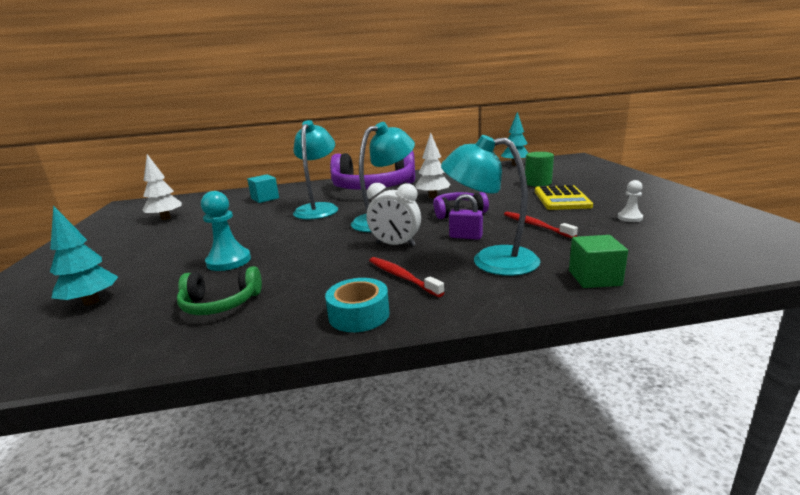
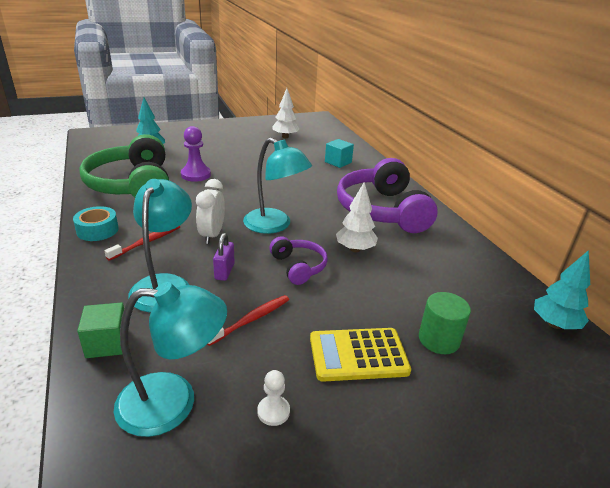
camera: 75 degrees right, 10 degrees up
green headphones [177,266,262,315] -> green headphones [79,134,169,198], size x2.05
turquoise pawn [201,191,251,271] -> purple pawn [181,126,211,182]
turquoise lamp [293,120,338,219] -> turquoise lamp moved to [114,282,227,437]

